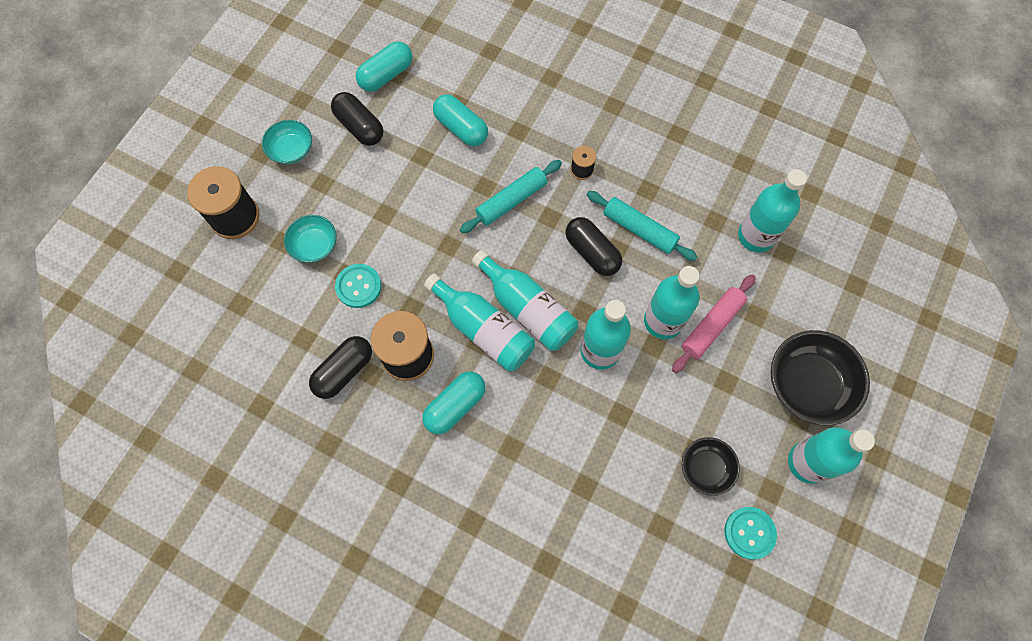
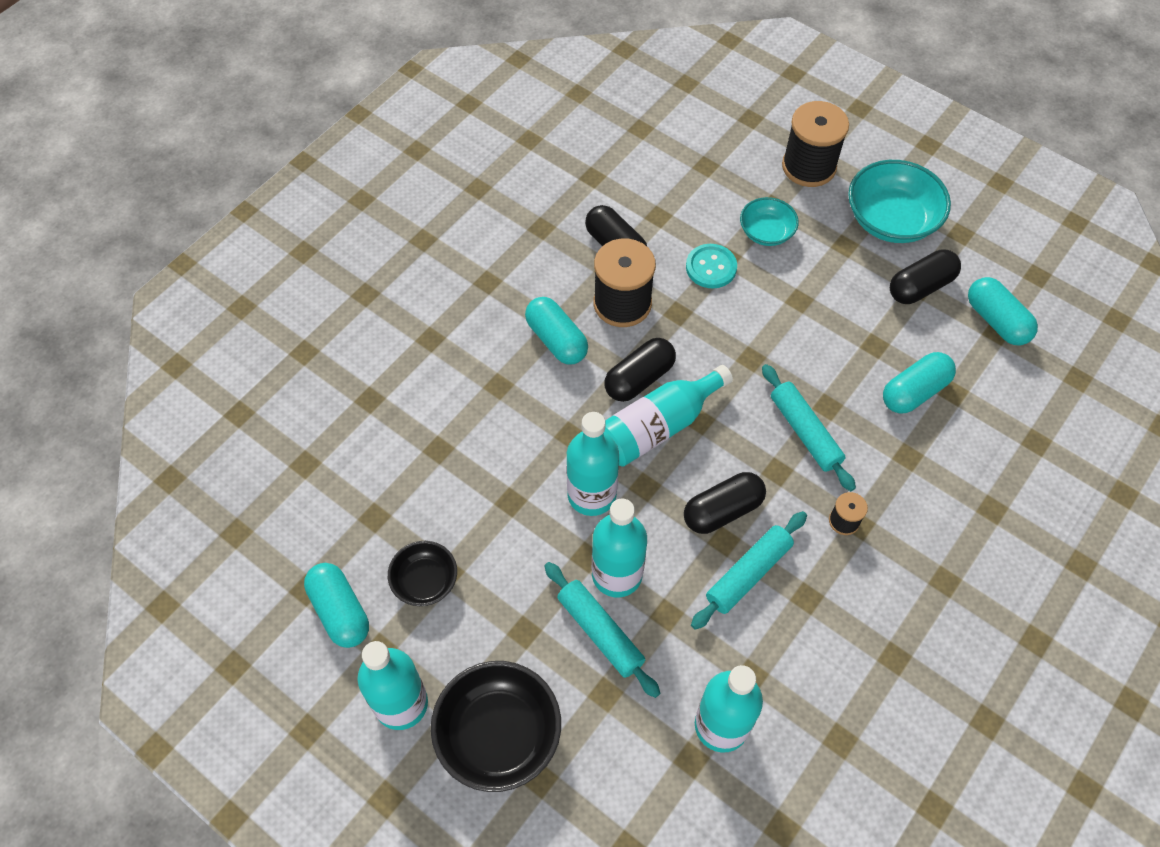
camera: 100 degrees right, 10 degrees down
turquoise bowl [262,120,312,164] -> turquoise bowl [848,160,951,243], size x1.73
turquoise bottle [424,274,535,371] -> black capsule [604,338,676,402]
pink rolling pin [672,274,756,373] -> turquoise rolling pin [544,562,660,698]
turquoise button [724,507,777,559] -> turquoise capsule [304,563,369,648]

